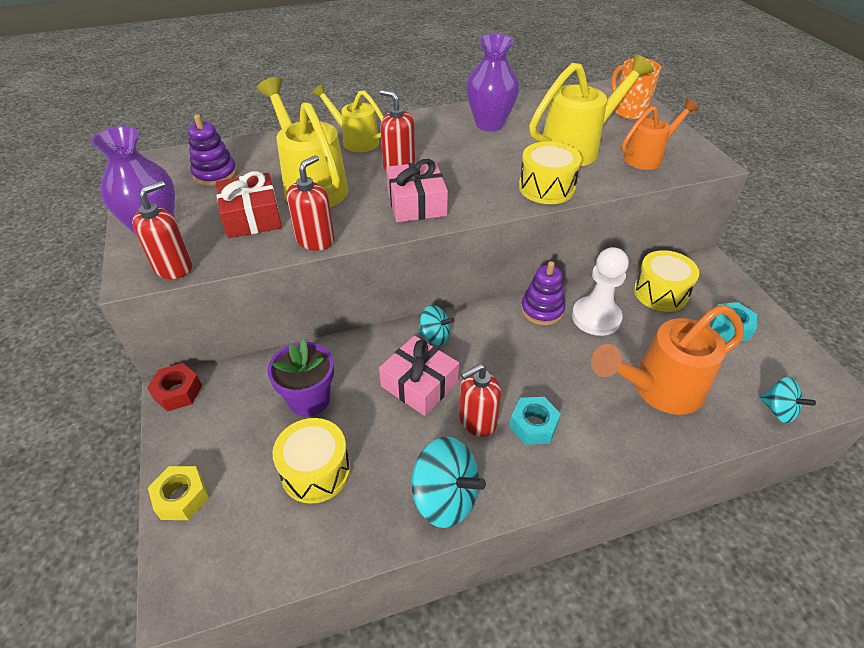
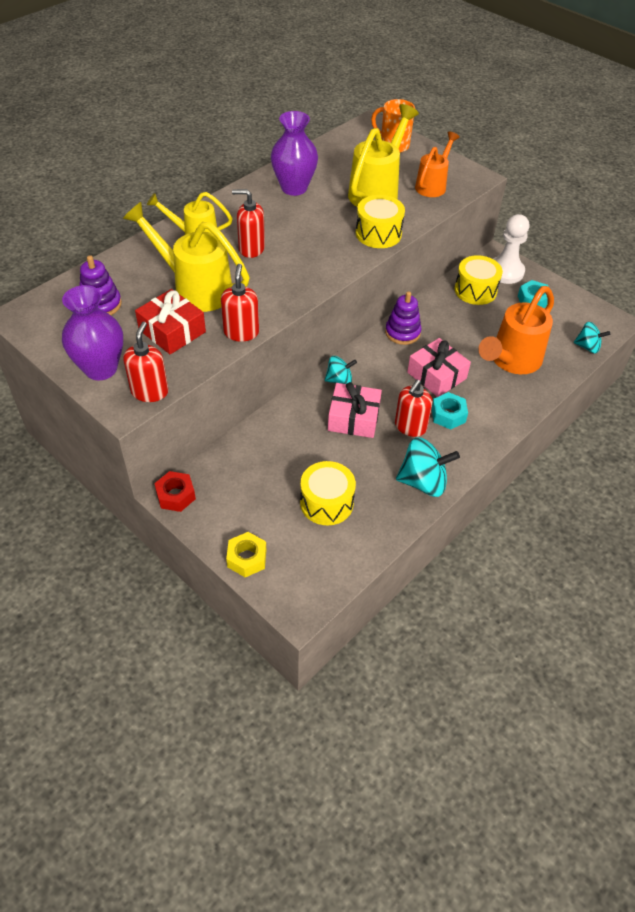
camera: 30 degrees left, 5 degrees up
purple flower pot [267,339,334,417] -> none
pink gift [386,159,448,222] -> pink gift moved to [407,338,471,397]
white pawn [572,247,629,336] -> white pawn moved to [493,214,529,284]

